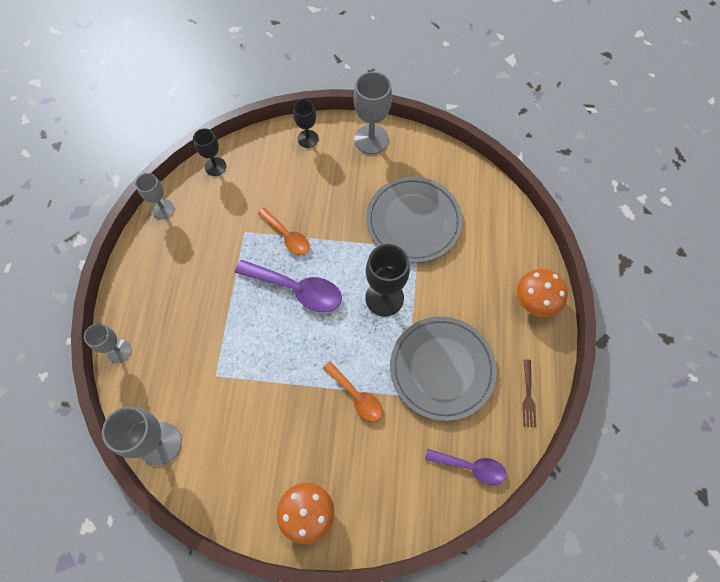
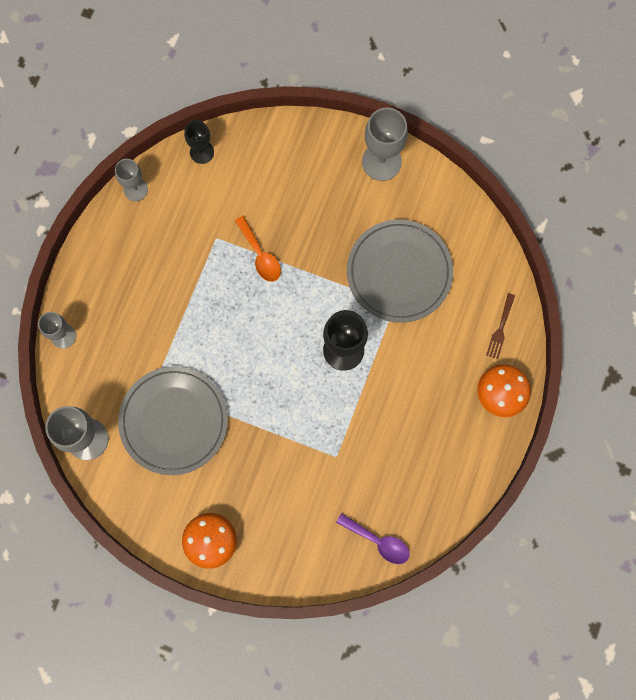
camera: 15 degrees right, 10 degrees up
purple spoon [235,260,342,312] -> none
black goblet [293,99,319,148] -> none
orange spoon [323,361,383,422] -> none
grey plate [390,317,497,421] -> grey plate moved to [118,367,228,475]
brown fork [522,359,536,428] -> brown fork moved to [486,293,515,359]

